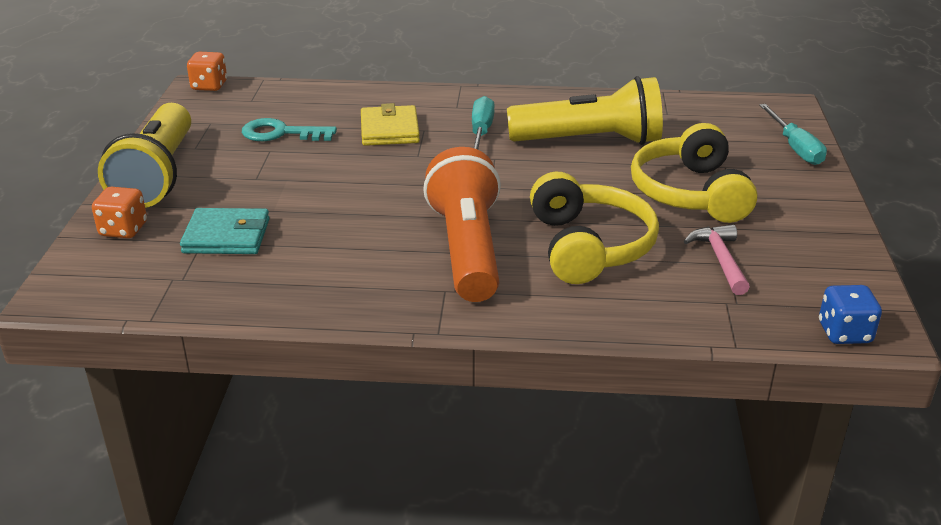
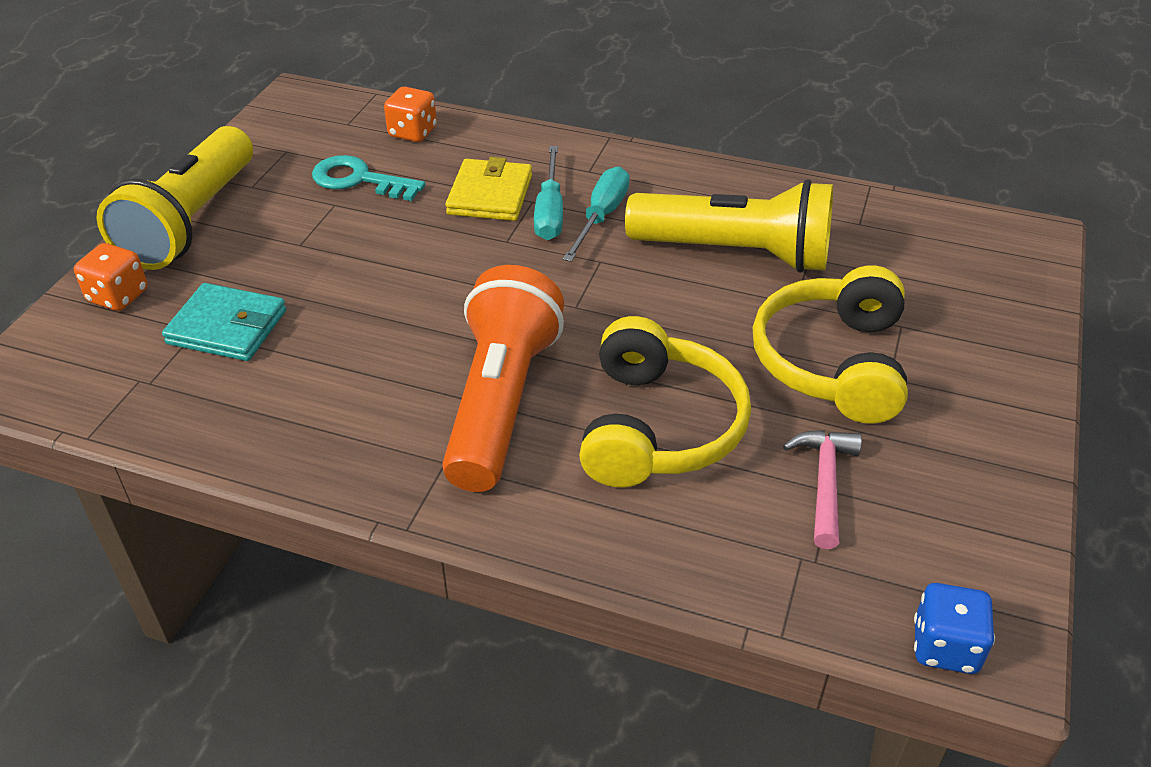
camera: 15 degrees right, 10 degrees up
orange dice [187,52,227,91] -> orange dice moved to [384,87,437,142]
turquoise screwdriver [759,104,827,165] -> turquoise screwdriver moved to [534,146,563,240]

